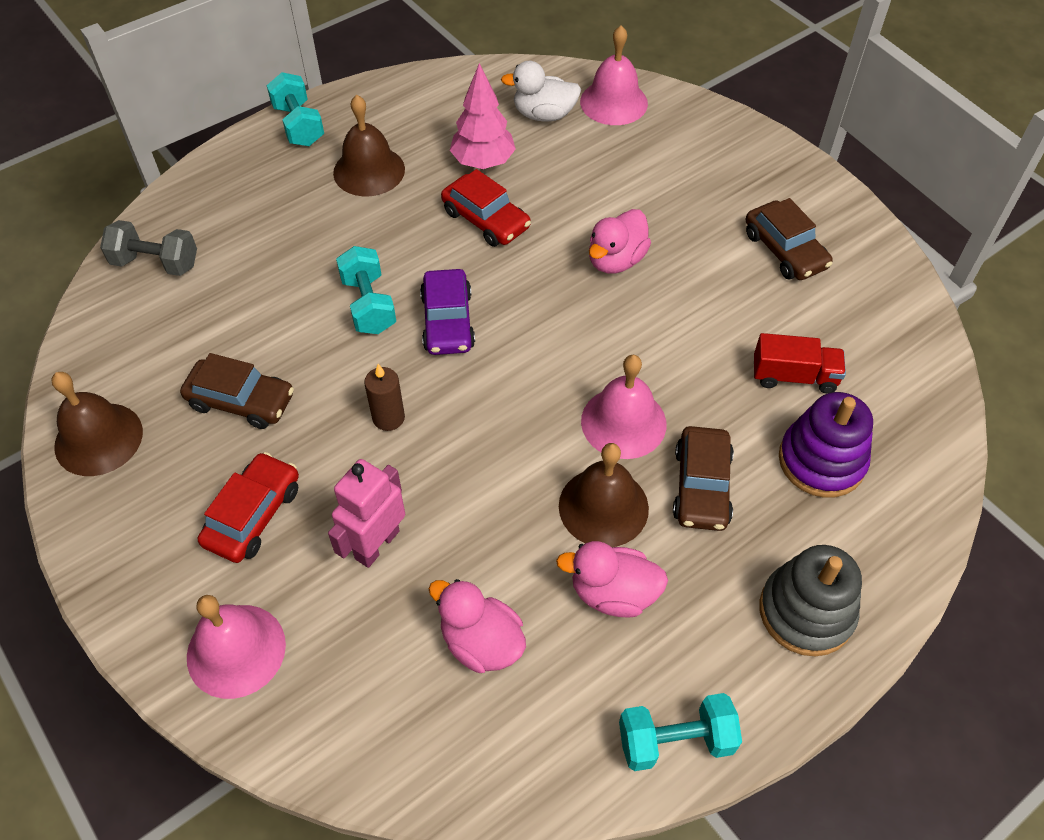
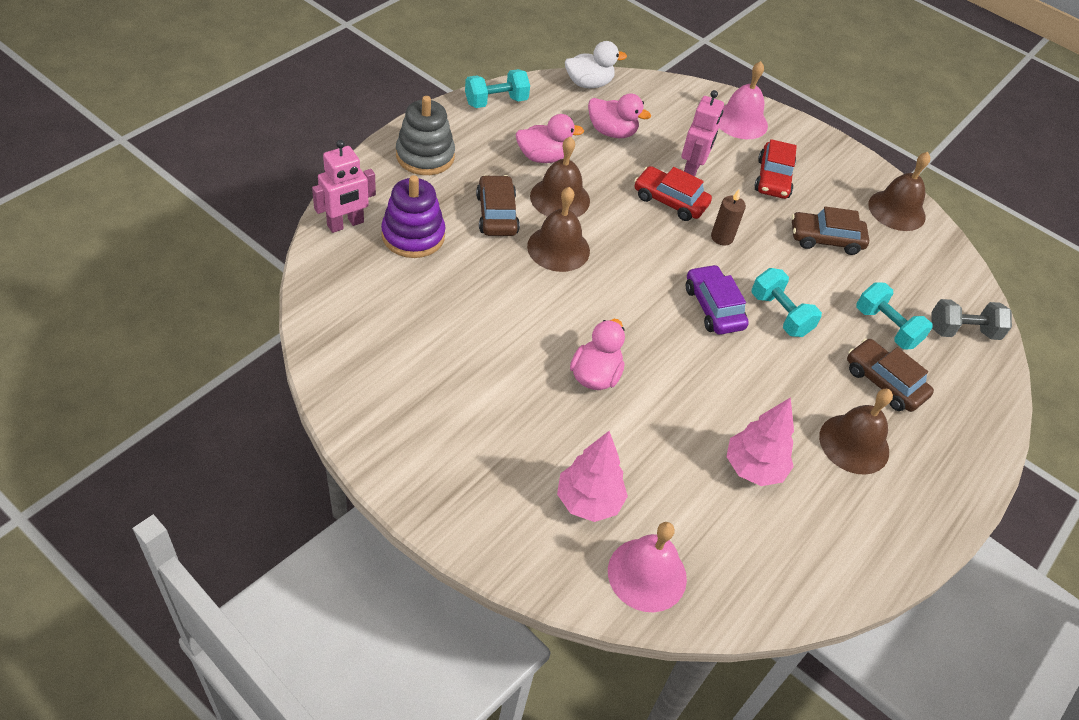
camera: 160 degrees right, 5 degrees down
turquoise dumbbell [267,72,324,146] -> turquoise dumbbell moved to [856,282,933,349]
red car [441,169,531,247] -> red car moved to [634,166,712,221]
white duck [501,61,581,122] -> white duck moved to [565,41,627,88]
pink bell [581,355,666,459] -> brown bell [527,187,590,272]
brown car [746,198,833,280] -> brown car moved to [847,338,934,412]
red truck [754,333,846,394] -> none
none -> pink robot [312,140,376,233]
none -> pink tree [557,431,628,522]

